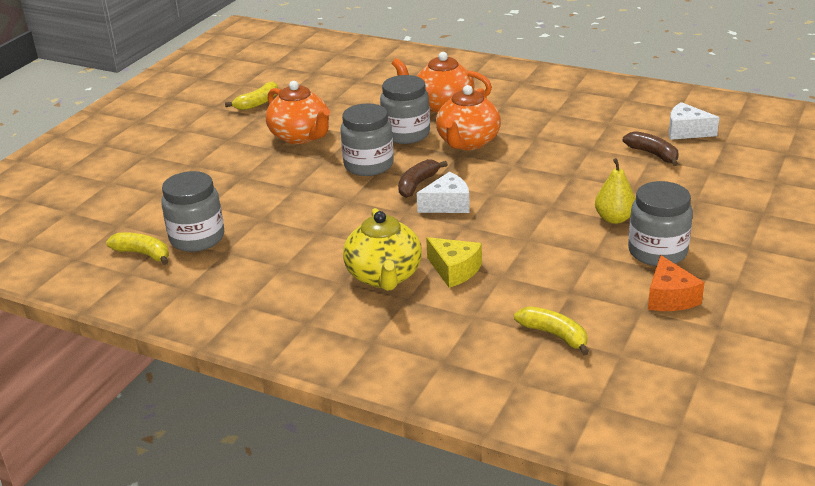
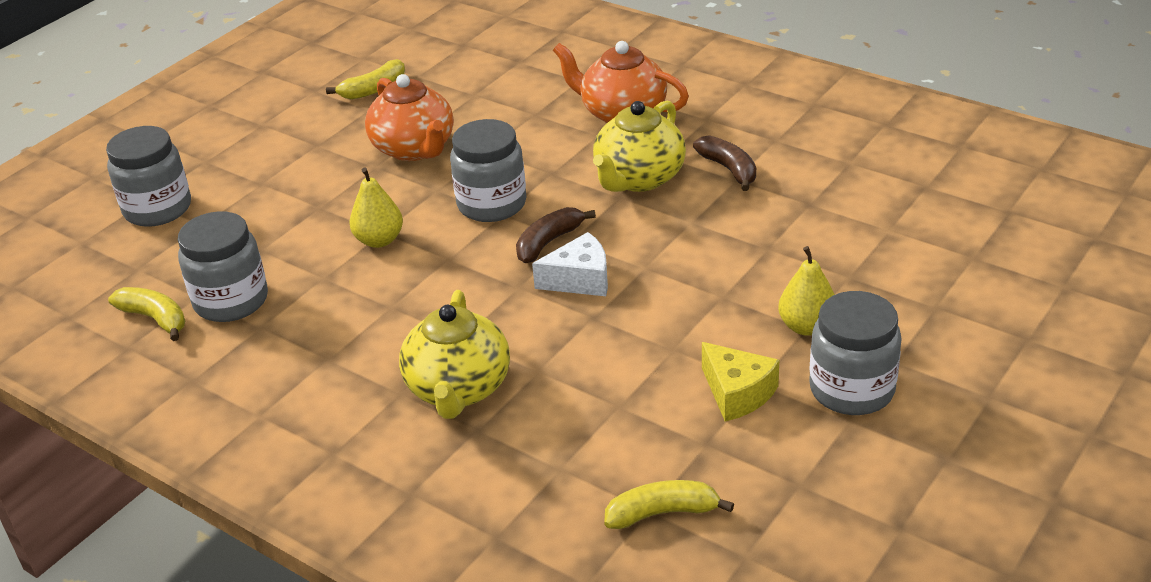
camera: 10 degrees right, 5 degrees up
grey jar [380,75,430,144] -> grey jar moved to [106,126,191,227]
yellow cheese [426,237,482,288] -> yellow cheese moved to [702,342,779,421]
orange teapot [436,85,501,150] -> yellow teapot [593,101,686,192]
yellow banana [514,307,589,355] -> yellow banana turned 60 degrees counterclockwise [604,480,734,529]
brown banana [623,131,679,166] -> brown banana moved to [693,135,756,191]
orange cheese [648,255,705,311] -> none
white cheese [669,102,720,140] -> none
none -> yellow pear [350,168,403,248]

